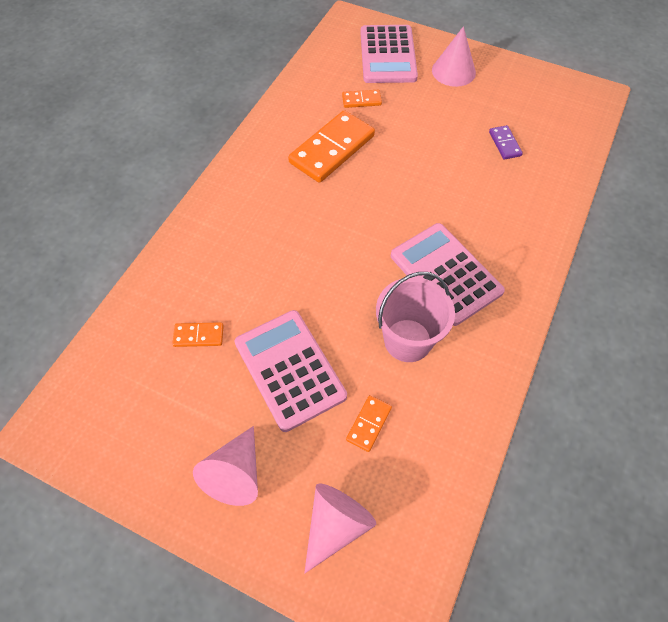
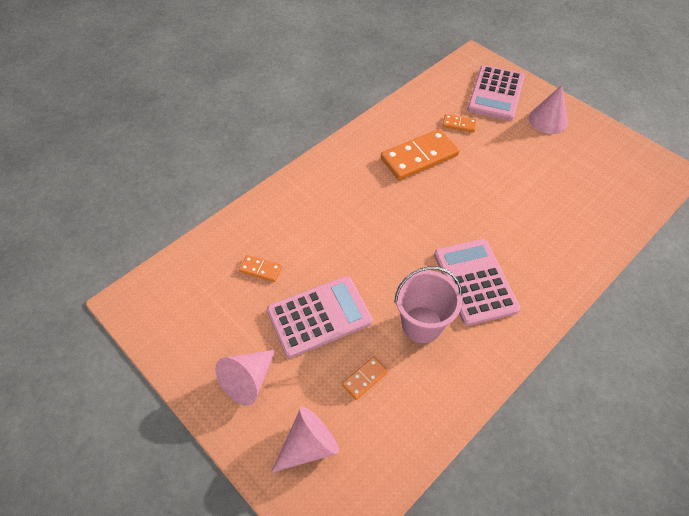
camera: 20 degrees right, 5 degrees down
pink calculator [234,310,347,432] -> pink calculator turned 75 degrees clockwise [267,276,373,358]
purple domino [489,125,523,160] -> none

